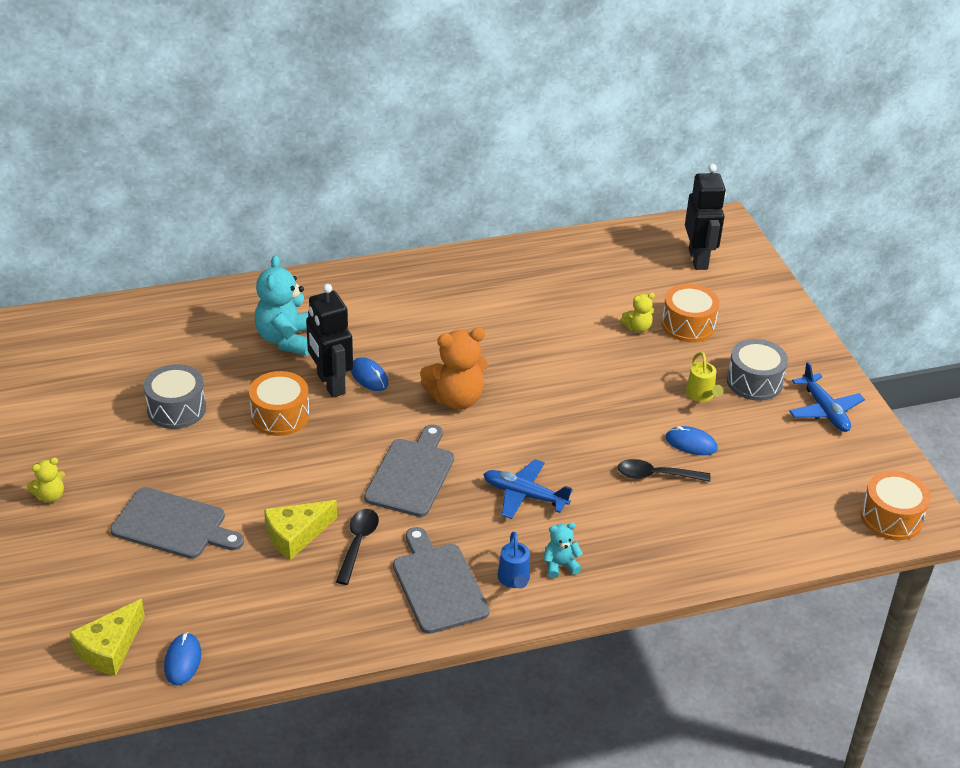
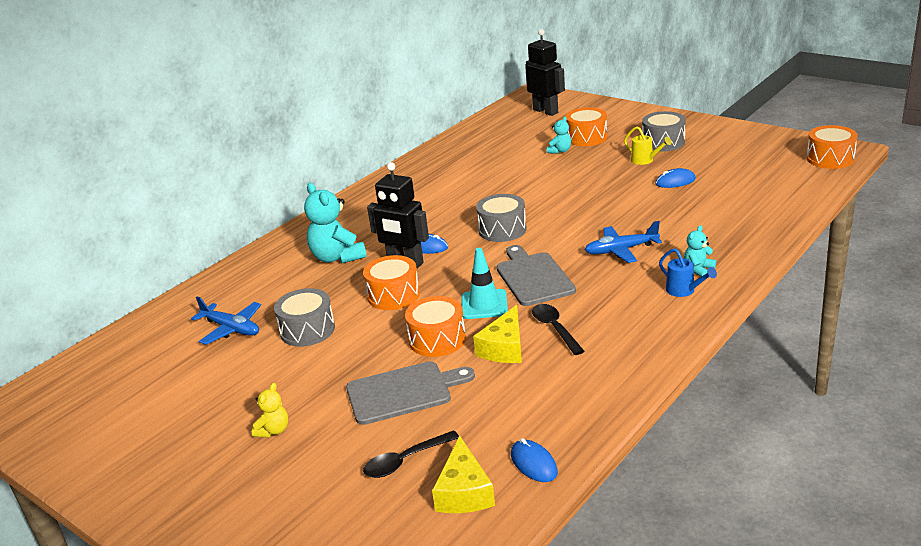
camera: 30 degrees left, 10 degrees down
grey cutting board [393,527,490,634] -> none
orange teddy bear [420,328,488,410] -> grey drum [476,194,527,242]
black spoon [617,459,711,482] -> black spoon moved to [363,430,459,478]
yellow teddy bear [620,293,655,333] -> turquoise teddy bear [547,117,571,154]
blue plane [789,362,865,432] -> blue plane moved to [191,296,261,345]
none -> orange drum [405,296,466,357]
none -> turquoise traffic cone [461,248,508,319]

